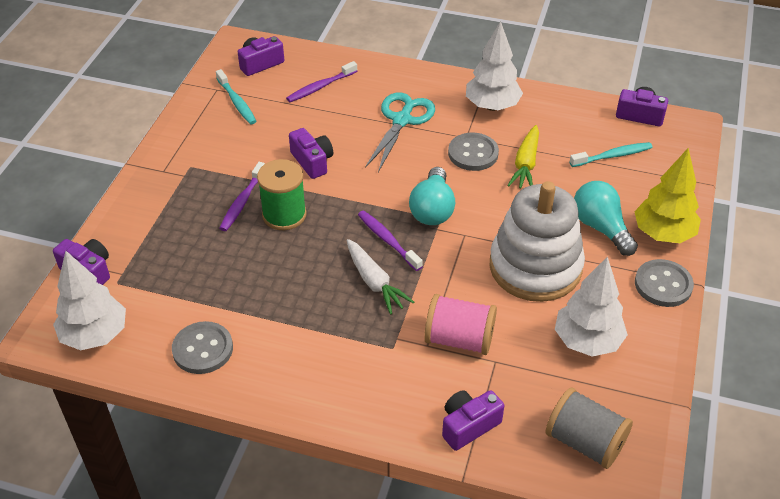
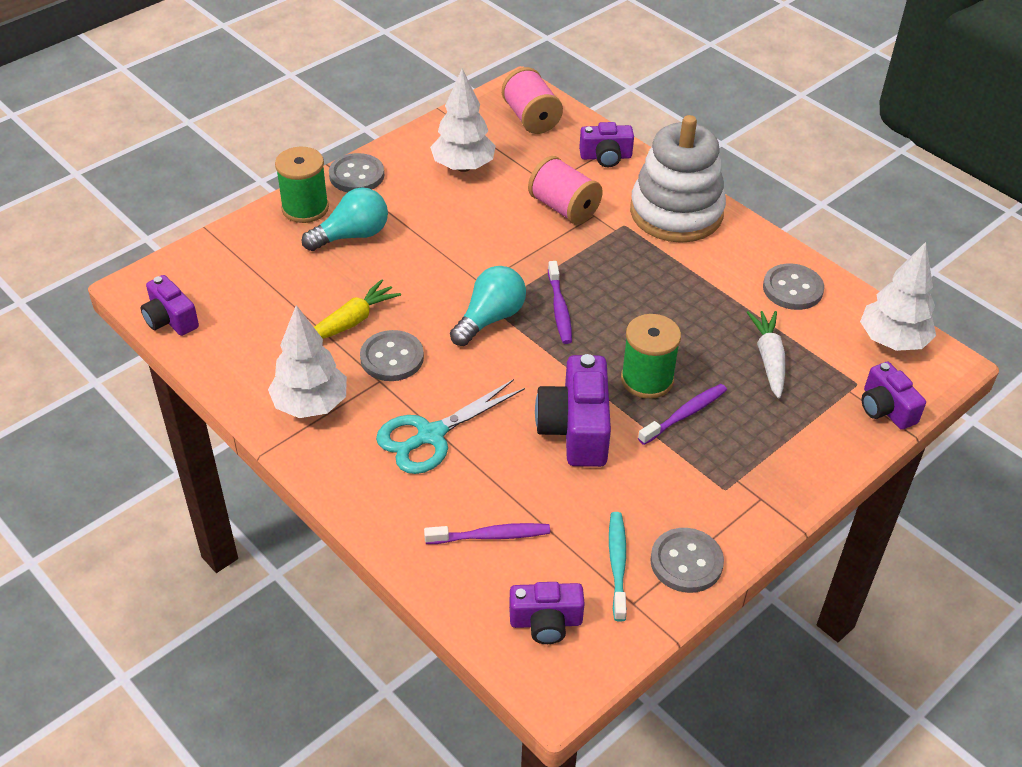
camera: 150 degrees left, 0 degrees up
purple camera [289,128,333,179] -> purple camera [535,354,611,467], size x1.61
white carrot [347,239,414,315] -> white carrot moved to [747,311,785,399]
white stacking toy [490,181,585,302] -> white stacking toy moved to [630,115,726,243]
grey spool [546,388,633,469] -> pink spool [502,67,563,134]
turquoise toothbrush [569,142,652,167] -> none
turquoise light bulb [574,181,638,256] -> turquoise light bulb turned 120 degrees counterclockwise [302,188,388,251]
yellow tree [634,148,701,243] -> green spool [275,147,329,223]
none -> grey button [650,528,724,593]

